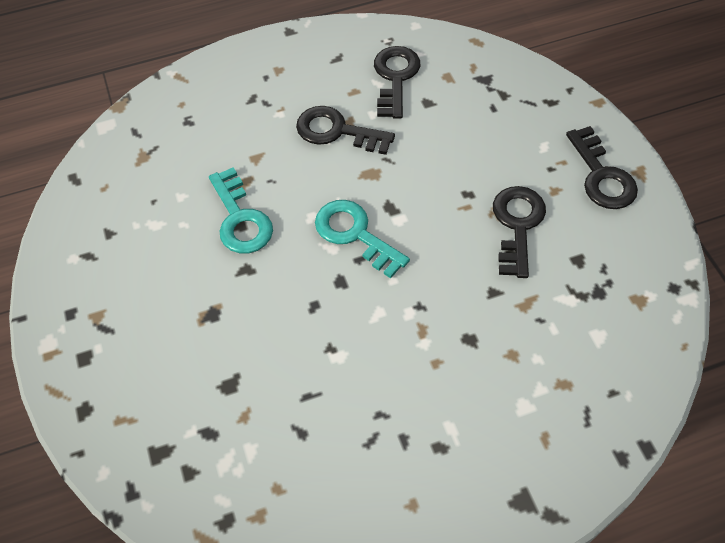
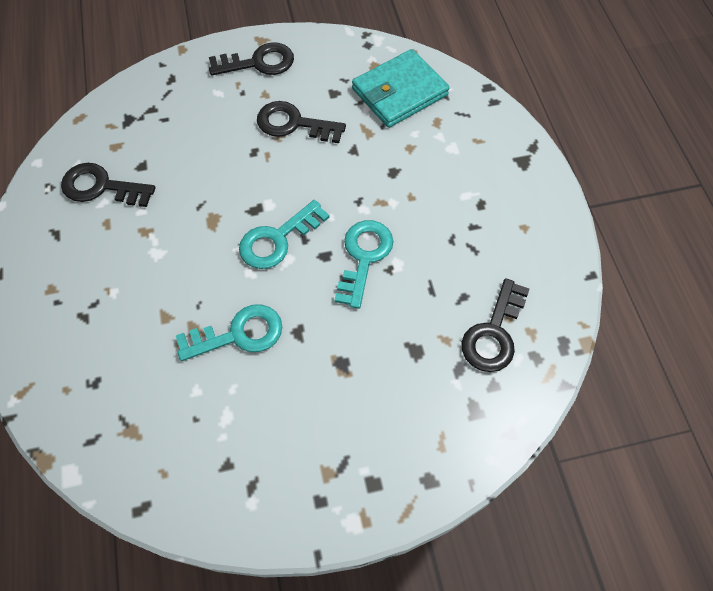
camera: 85 degrees left, 5 degrees up
black key [296,106,395,155] -> black key moved to [461,278,529,372]
none -> turquoise key [335,220,394,309]
none -> turquoise wallet [352,49,450,128]

